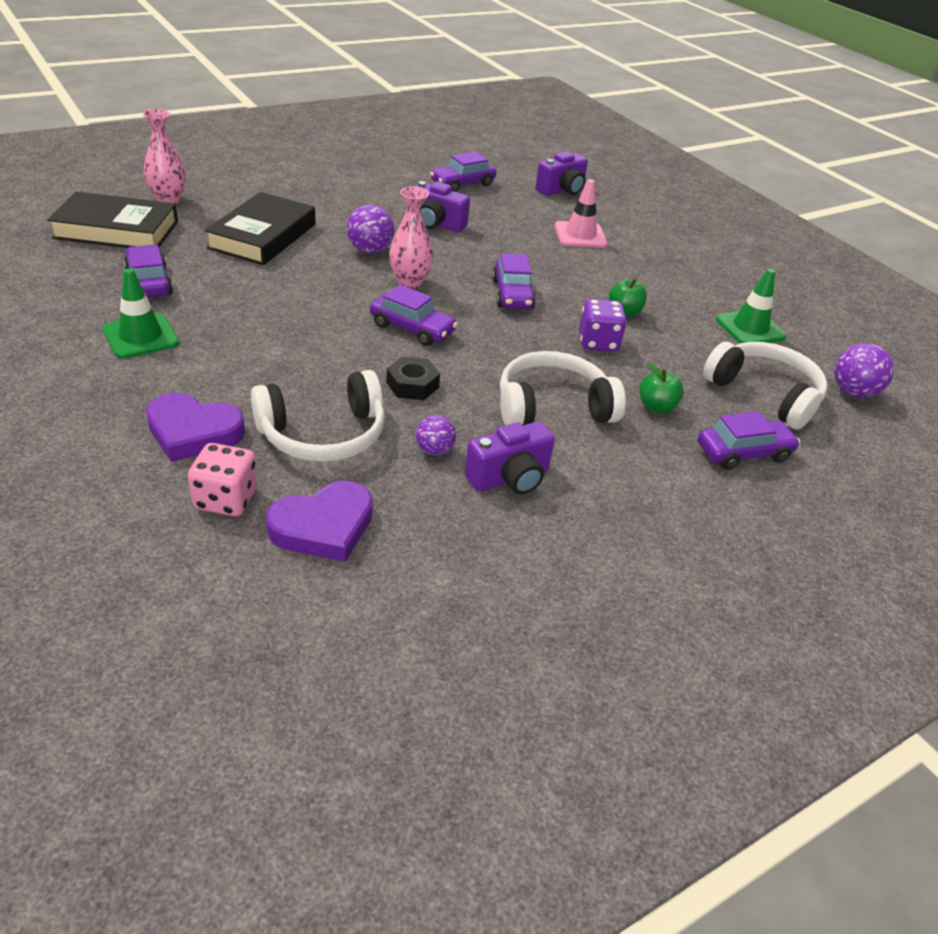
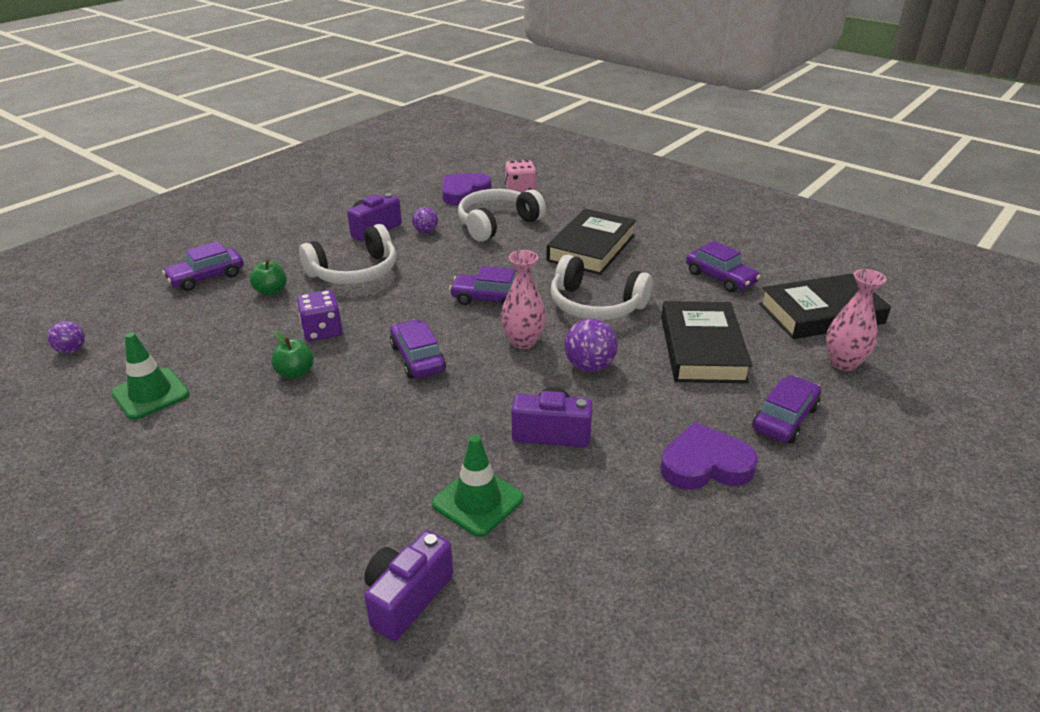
camera: 165 degrees right, 5 degrees down
green traffic cone [103,268,179,359] -> green traffic cone moved to [432,435,524,537]
purple heart [146,393,245,462] -> purple heart moved to [660,422,758,490]
black nut [386,356,440,400] -> none
purple car [430,152,496,192] -> purple car moved to [753,375,821,443]
pink traffic cone [555,179,608,248] -> none
white headphones [703,342,828,430] -> white headphones moved to [551,255,653,320]
purple ball [834,343,894,398] -> purple ball [48,321,85,353], size x0.63
none -> black book [546,209,636,275]

